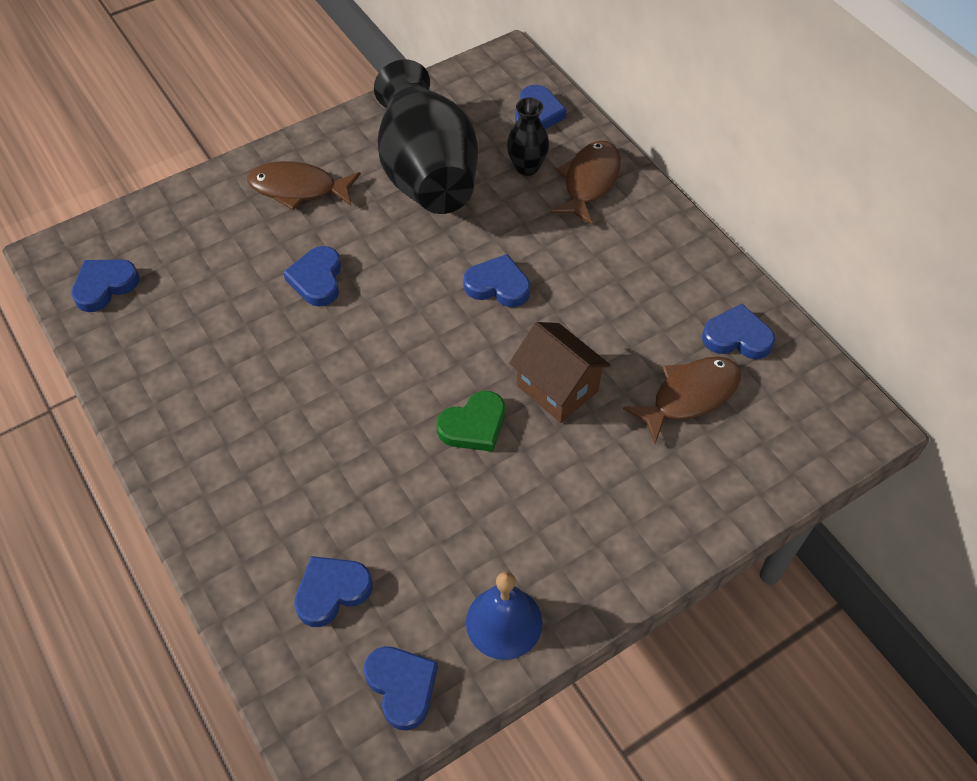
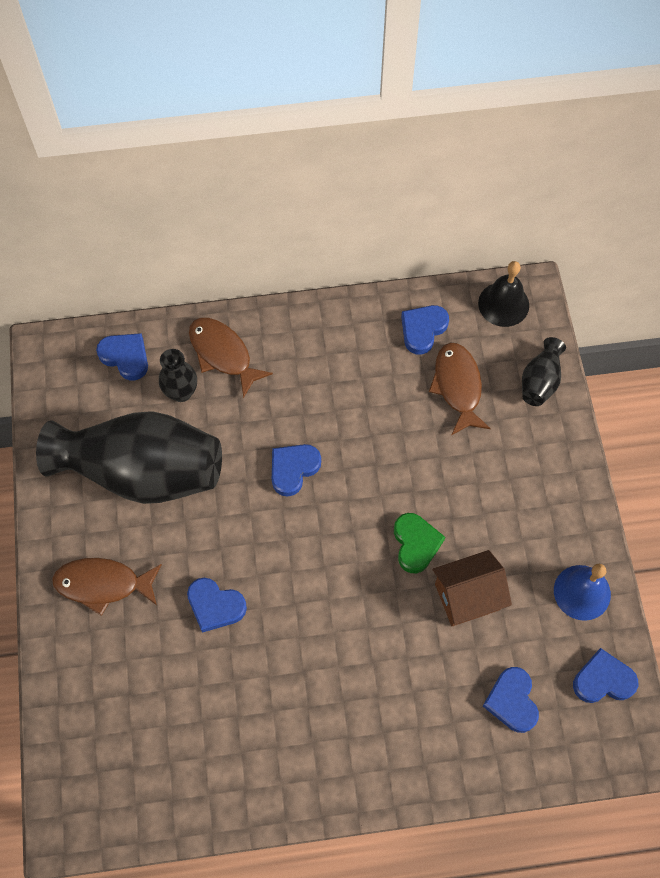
camera: 65 degrees left, 10 degrees up
blue heart [71,259,139,312] -> none
brown fish [247,161,361,210] -> brown fish turned 60 degrees clockwise [52,558,162,616]
brown house [509,322,610,423] -> brown house moved to [433,550,512,626]
none -> black bell [478,261,529,327]
none -> black vase [522,337,566,406]

